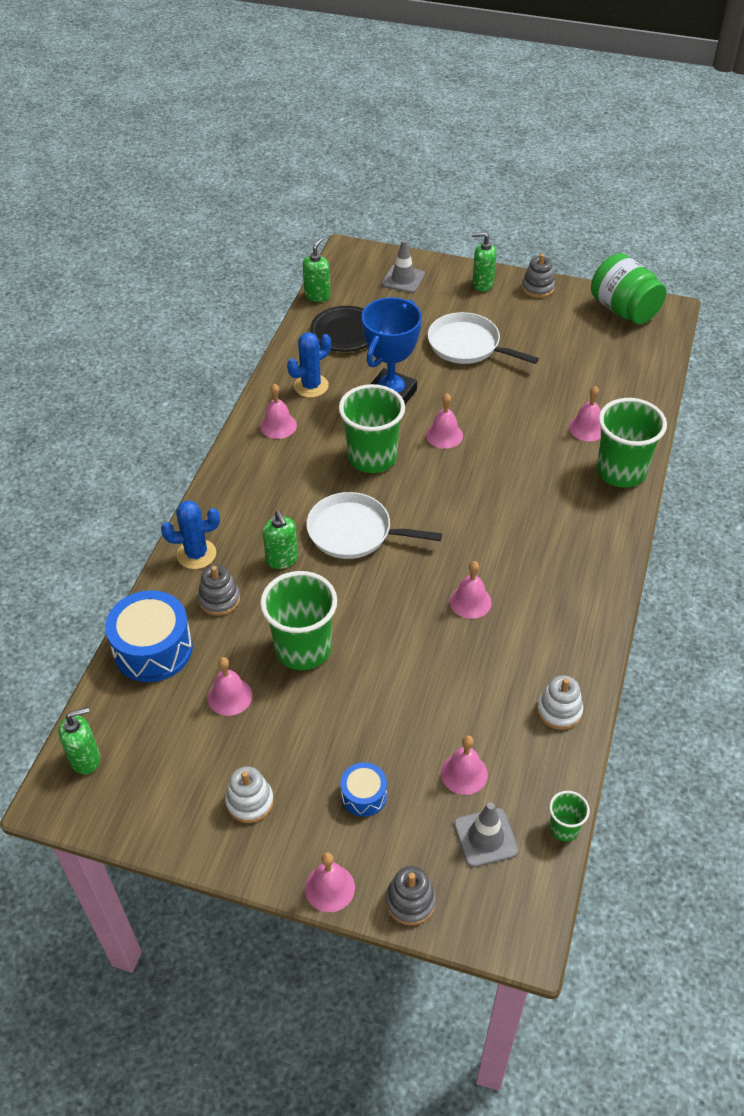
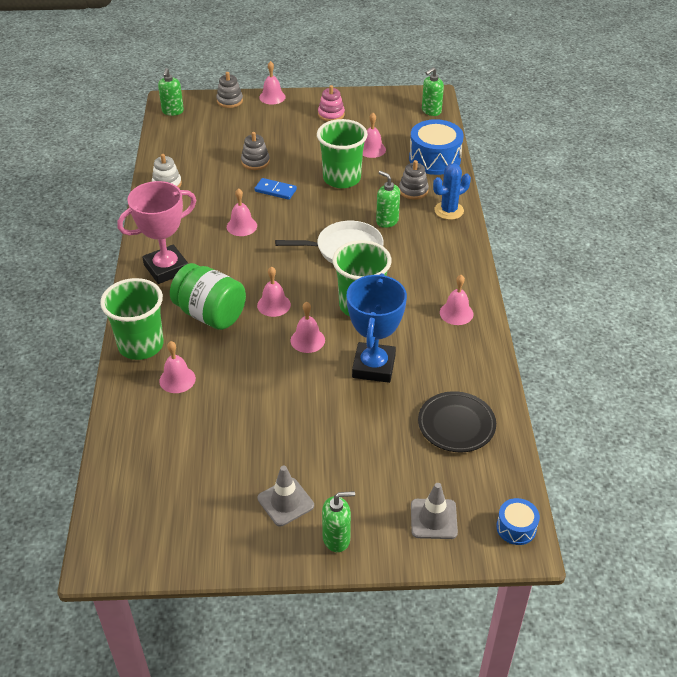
camera: 160 degrees right, 5 degrees down
white stacking toy [225,766,274,823] -> pink stacking toy [318,85,345,122]
blue cactus [287,332,331,398] -> none
green soap dispenser [303,238,330,302] -> green soap dispenser moved to [158,68,184,116]
blue drum [340,762,387,817] -> blue drum moved to [496,498,540,545]
white pan [428,312,539,364] -> none
pink bell [441,735,488,795] -> pink bell moved to [257,266,291,317]
grey traffic cone [454,802,519,867] -> grey traffic cone moved to [258,466,314,526]
grey stacking toy [522,254,555,298] -> grey stacking toy moved to [241,132,270,170]
green cup [549,791,590,841] -> none
green jar [591,253,667,324] -> green jar moved to [170,263,246,330]
none -> pink trophy [117,181,196,284]
none -> blue domino [254,178,297,200]

